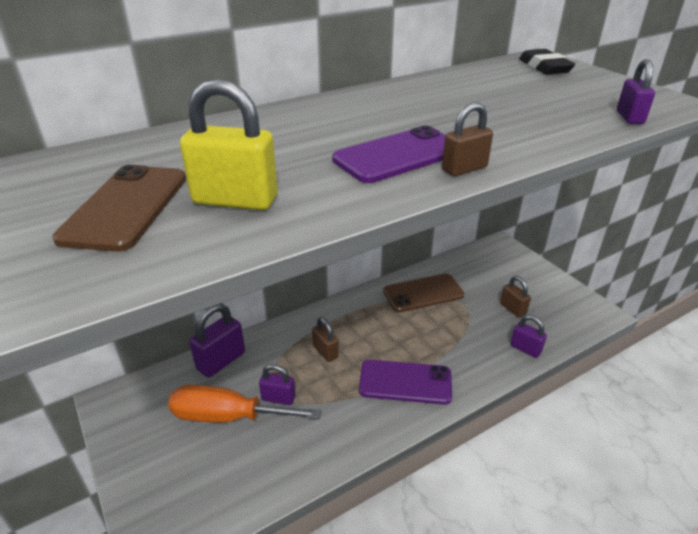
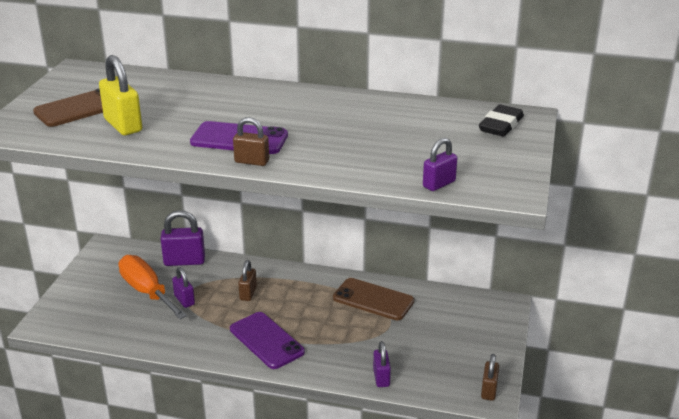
camera: 45 degrees right, 5 degrees down
brown padlock [500,276,531,317] -> brown padlock moved to [481,354,499,401]

